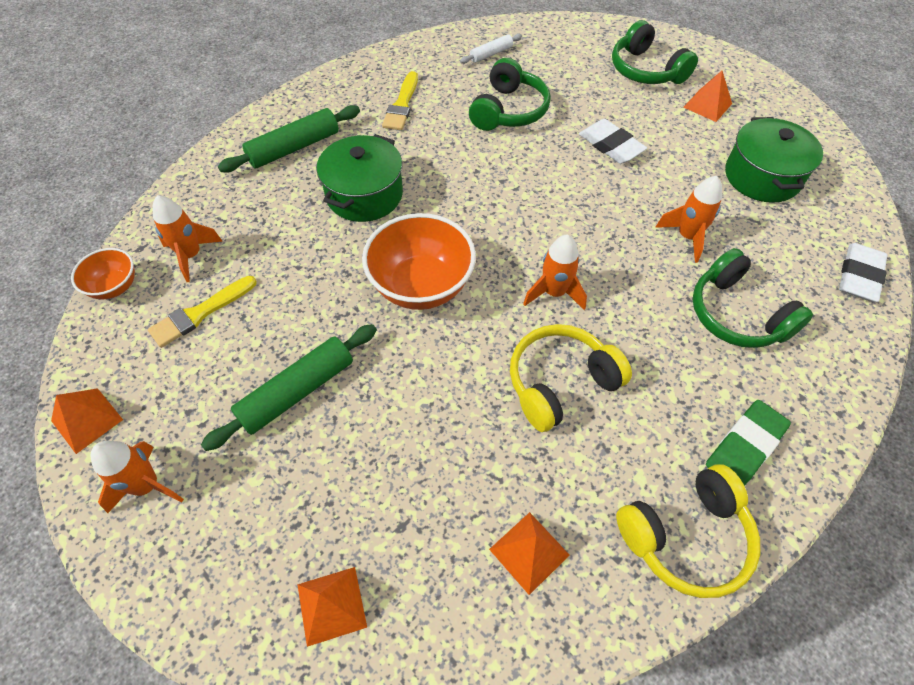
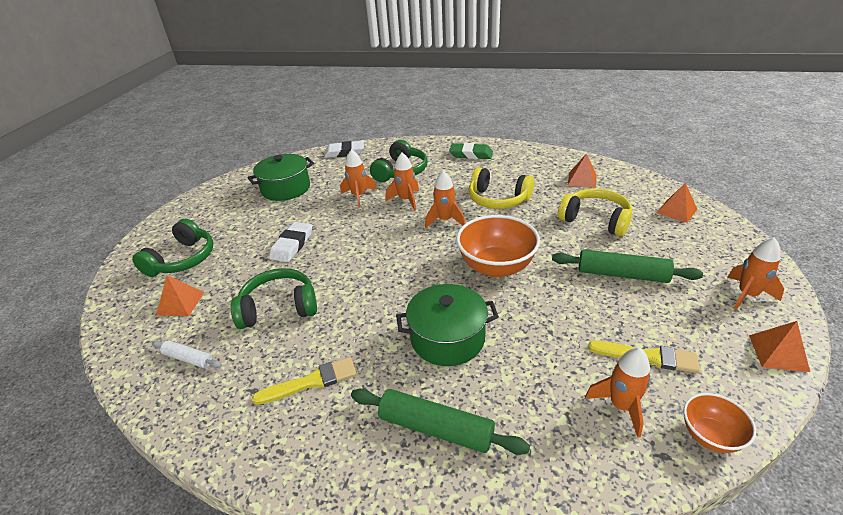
camera: 120 degrees left, 20 degrees down
yellow headphones [616,464,760,598] -> yellow headphones moved to [558,188,632,237]
orange pyramid [683,71,732,122] -> orange pyramid moved to [156,275,204,316]
none -> orange rocket [385,153,419,211]

